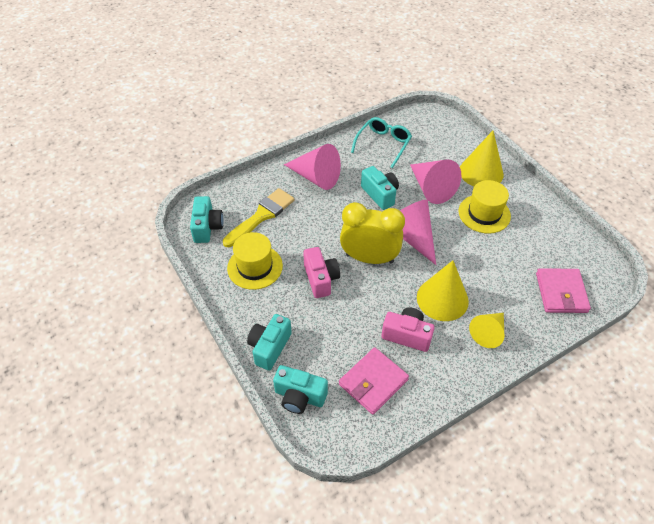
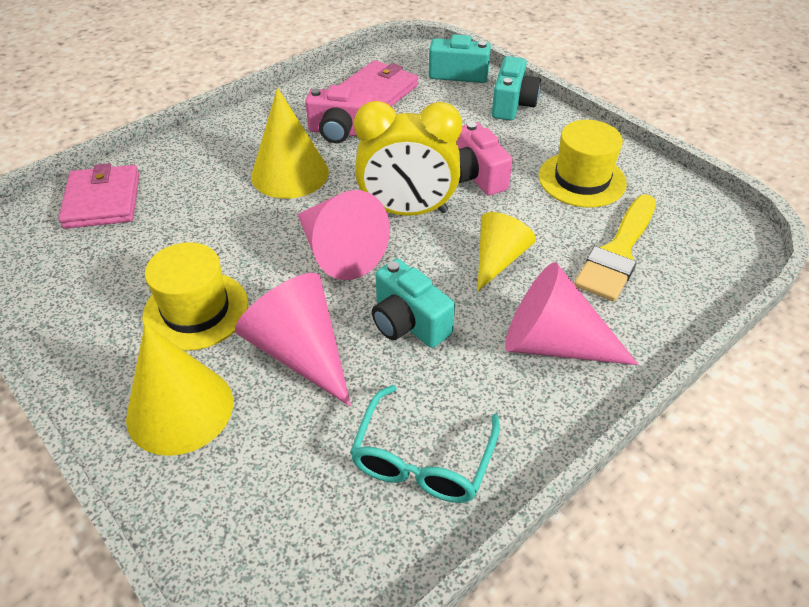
camera: 170 degrees right, 5 degrees down
turquoise camera [190,196,224,243] -> none
yellow cone [469,313,504,348] -> yellow cone moved to [478,212,536,291]

